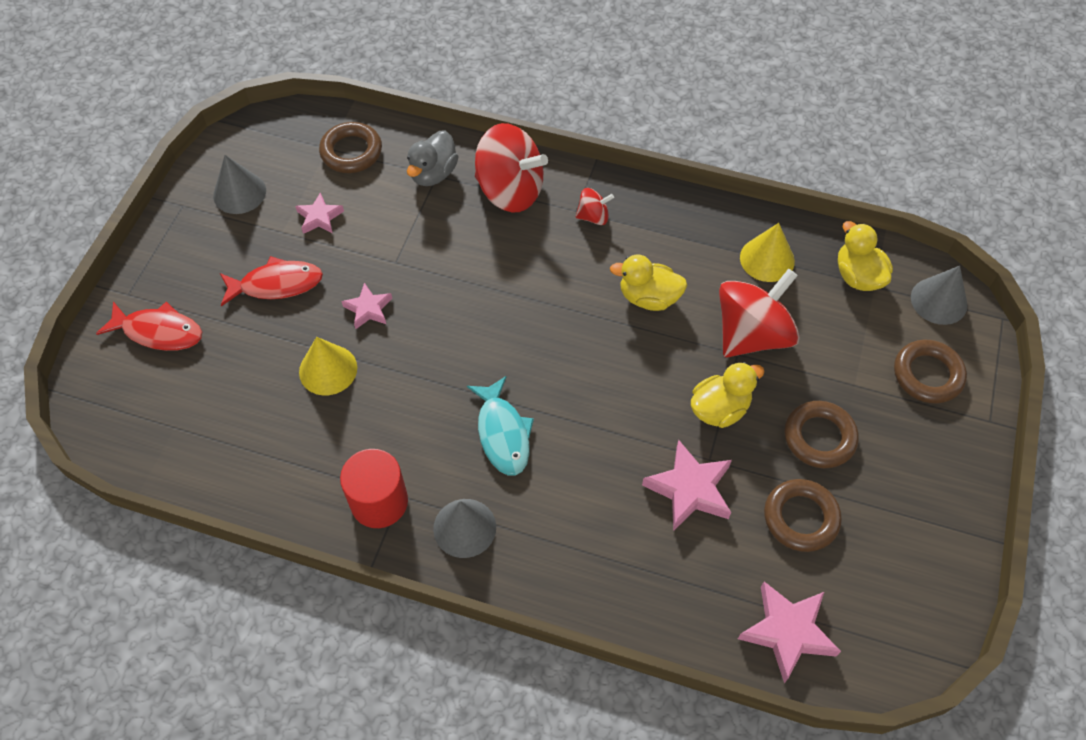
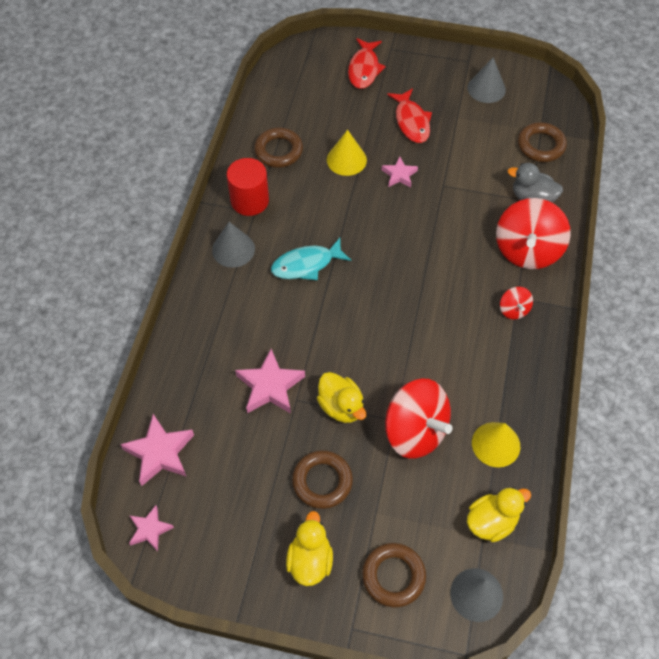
camera: 85 degrees right, 0 degrees up
pink star [295,192,344,234] -> pink star moved to [129,505,174,551]
yellow duck [610,255,687,311] -> yellow duck moved to [286,511,333,586]
brown ring [764,479,842,552] -> brown ring moved to [254,128,303,168]

